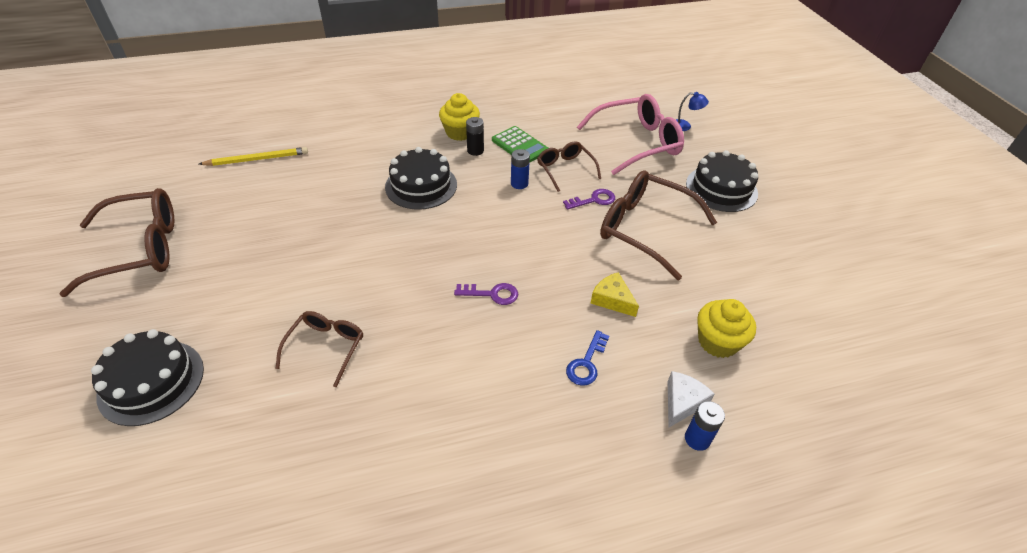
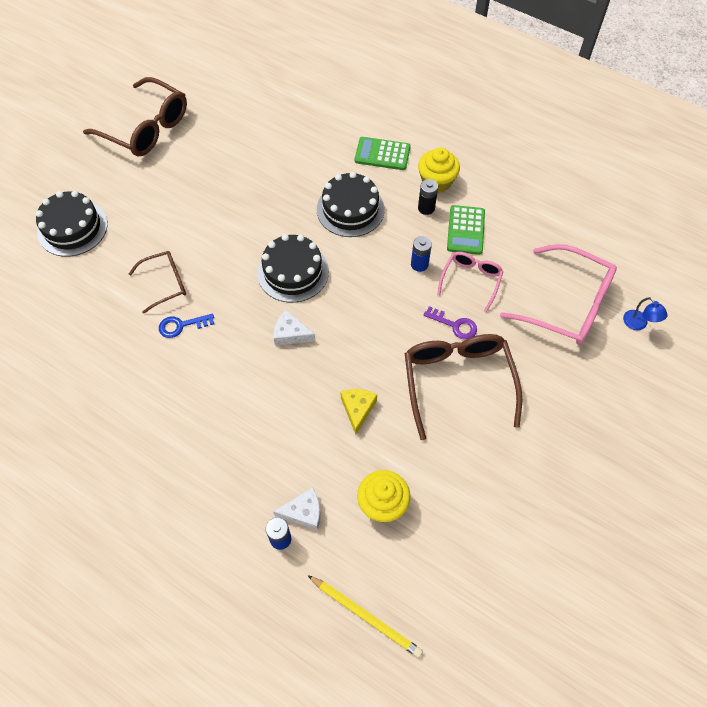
camera: 50 degrees right, 15 degrees up
yellow pencil [199,147,308,166] -> yellow pencil moved to [308,575,423,658]
purple key [454,283,518,305] -> white cheese [274,310,315,346]
brown glasses [537,141,601,192] -> pink glasses [437,252,503,312]
blue key [566,330,609,386] -> blue key moved to [159,314,214,338]
black cake [686,150,758,212] -> black cake moved to [257,234,329,303]
none -> green calculator [355,137,411,170]

